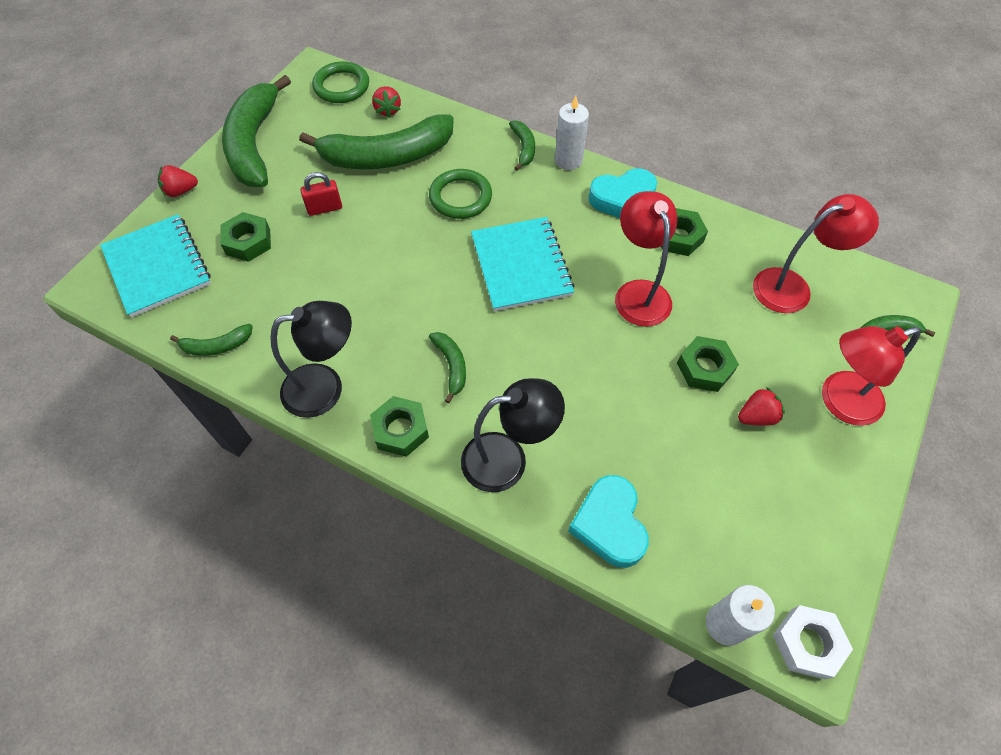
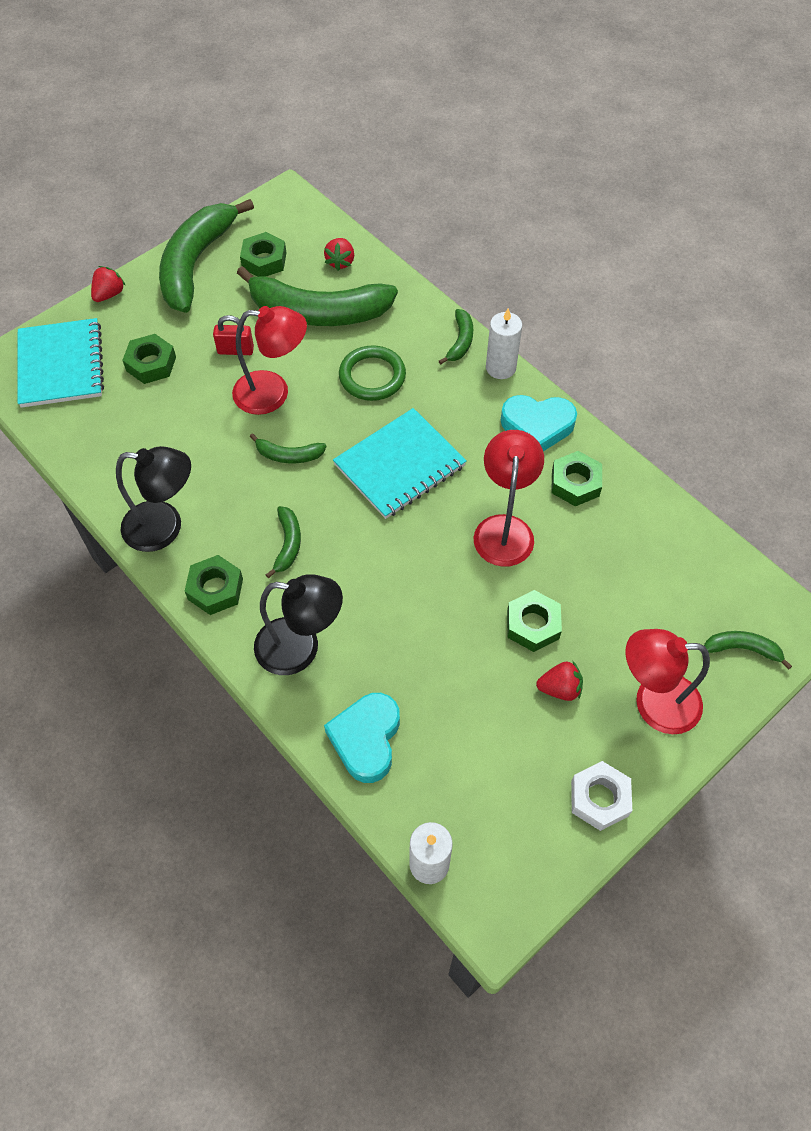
camera: 20 degrees right, 0 degrees up
red strawberry [158,165,198,197] -> red strawberry turned 120 degrees clockwise [91,266,126,302]
green banana [170,324,253,356] -> green banana moved to [250,433,327,463]
green ring [312,61,369,103] -> none
turquoise notebook [471,217,575,312] -> turquoise notebook turned 45 degrees clockwise [333,408,467,519]
red lamp [753,194,879,313] -> red lamp moved to [232,306,307,415]
white nut [773,605,853,679] -> white nut moved to [571,761,632,831]
none -> green nut [240,232,286,277]

